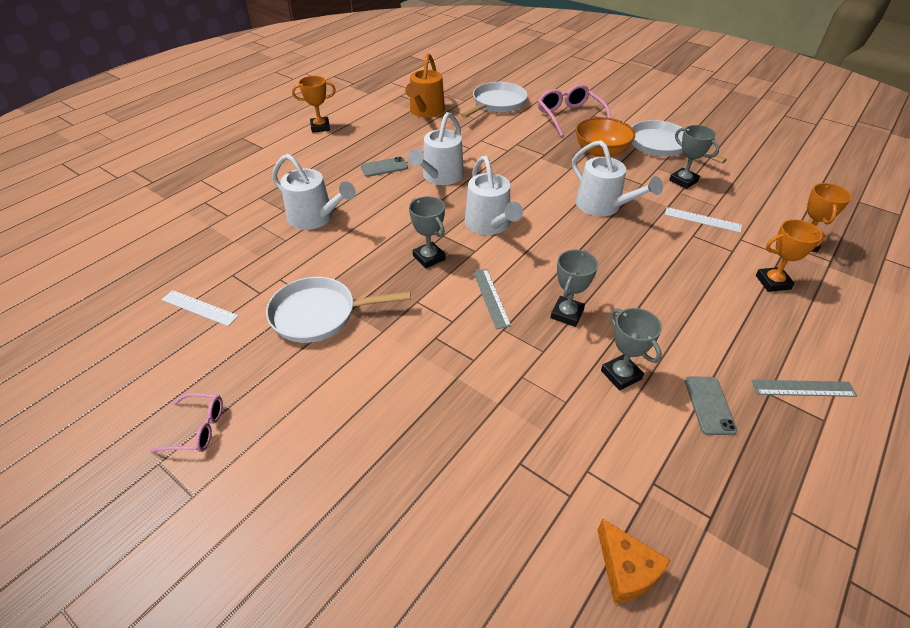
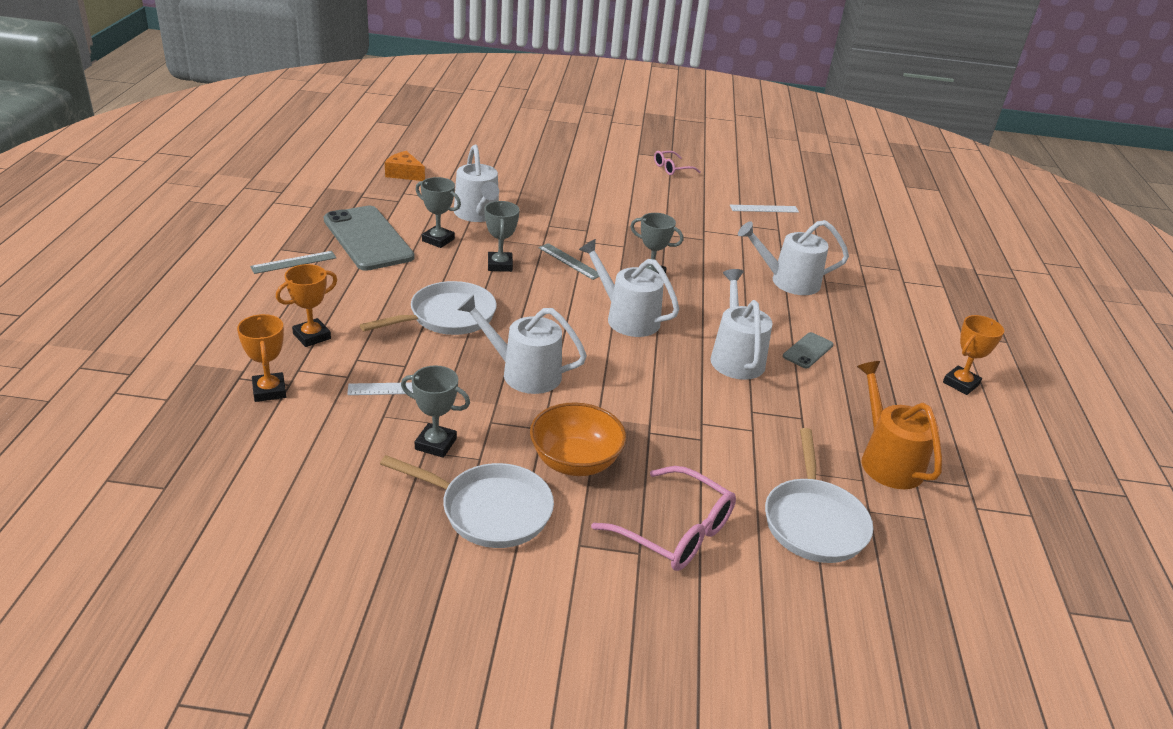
camera: 145 degrees right, 10 degrees down
white pan [266,277,411,343] -> white pan moved to [360,281,497,335]
grey phone [685,377,737,435] -> grey phone [324,206,414,271], size x2.17
none -> white watering can [454,144,499,222]

